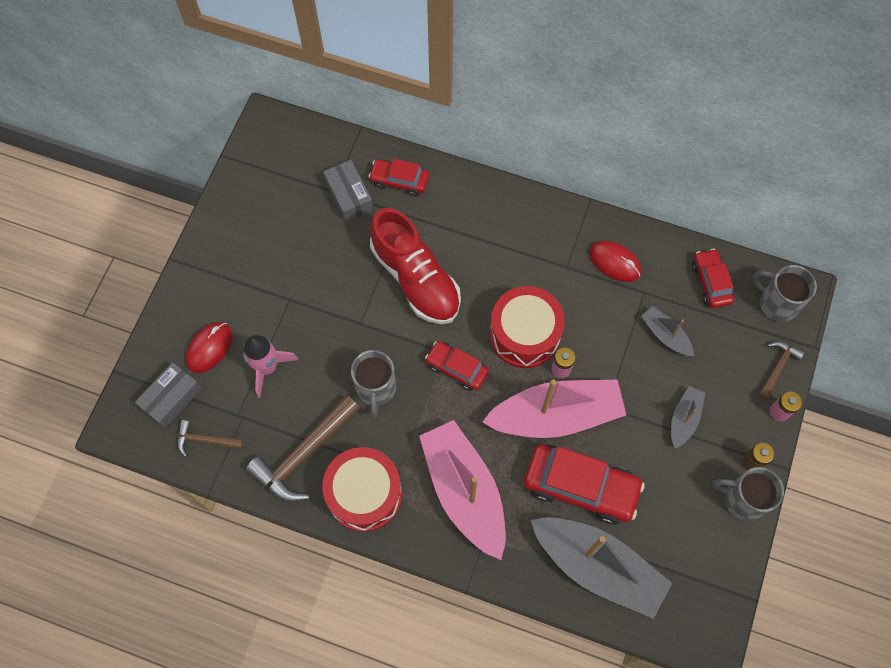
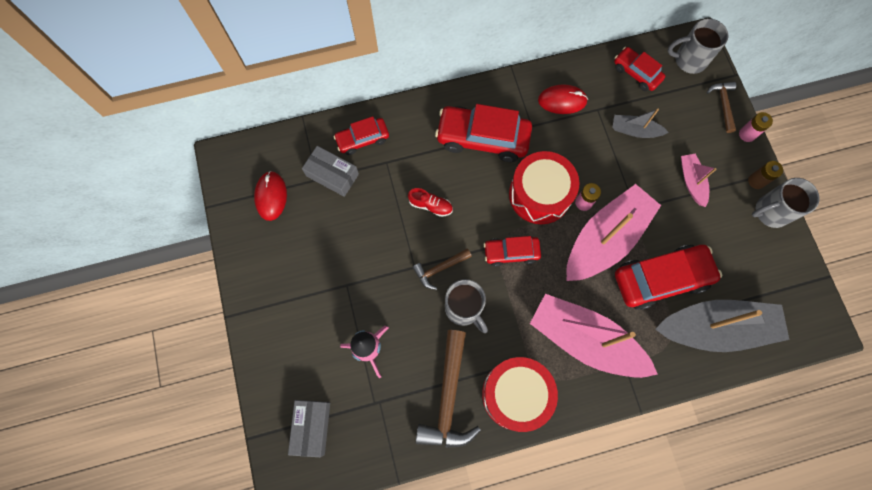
camera: 35 degrees left, 5 degrees up
brown hammer [177,420,244,457] -> brown hammer moved to [412,248,472,290]
red mouse [186,322,232,373] -> red mouse moved to [254,171,287,221]
red shoe [370,208,461,324] -> red shoe [408,188,453,217], size x0.41
grey boat [671,386,705,448] -> pink boat [681,154,717,207]
none -> red car [435,104,532,162]

